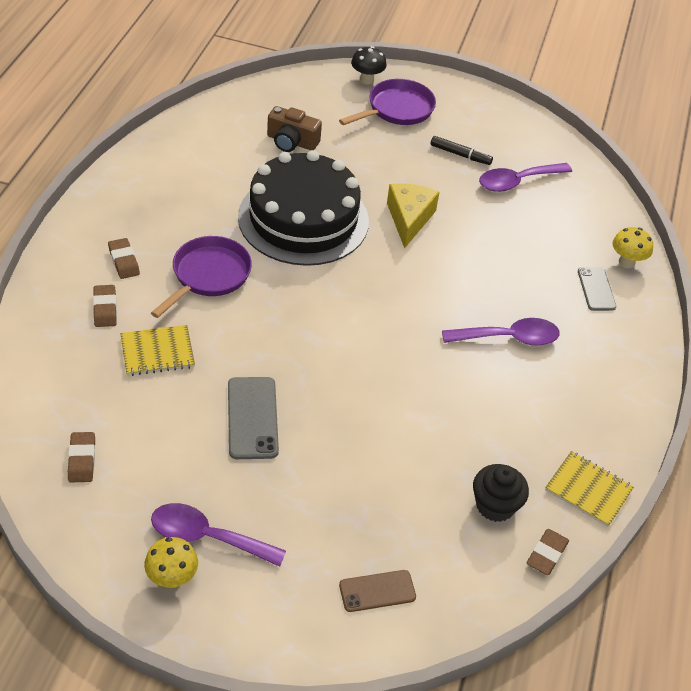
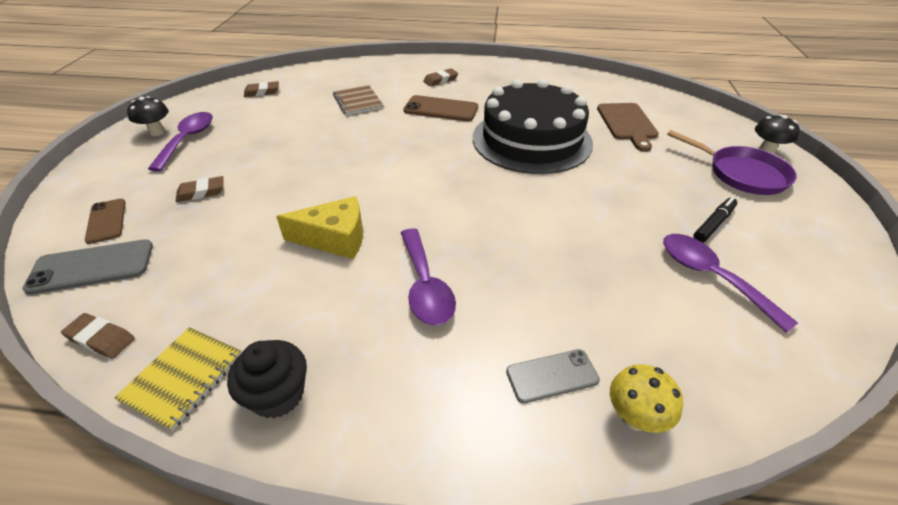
camera: 85 degrees right, 5 degrees down
brown eraser [93,285,117,327] -> brown eraser moved to [176,176,224,202]
yellow notebook [120,325,195,376] -> brown notebook [333,85,383,115]
yellow mushroom [144,537,198,588] -> black mushroom [127,96,169,136]
purple pan [151,236,252,318] -> brown phone [404,95,478,121]
grey phone [228,377,279,459] -> grey phone moved to [23,239,153,295]
brown camera [267,106,322,152] -> brown cutting board [597,103,659,152]
yellow cheese [387,183,440,249] -> yellow cheese moved to [276,196,363,259]
black marker [430,136,493,165] -> black marker turned 150 degrees counterclockwise [693,197,737,243]
black cupcake [473,464,529,522] -> black cupcake moved to [227,340,307,418]

